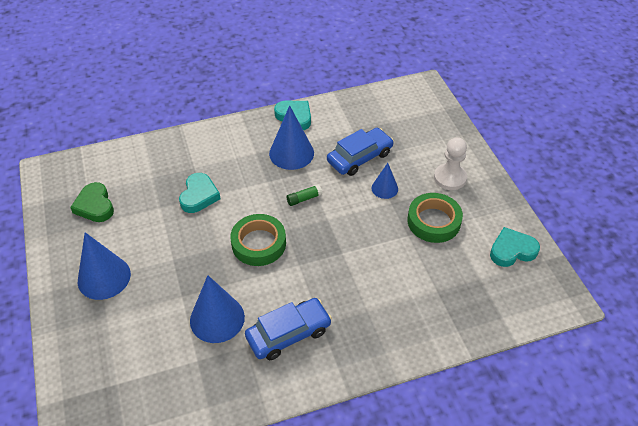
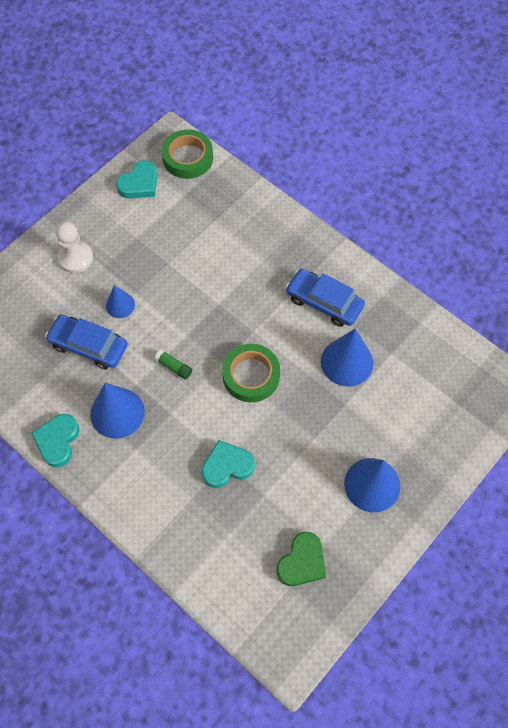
camera: 120 degrees left, 15 degrees up
green tape [407,193,463,243] -> green tape moved to [162,129,213,179]
turquoise heart [490,227,540,267] -> turquoise heart turned 90 degrees counterclockwise [116,160,158,199]

